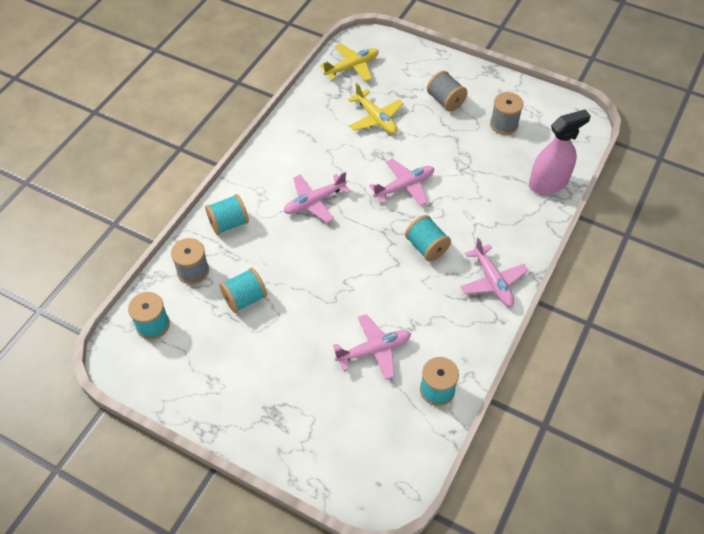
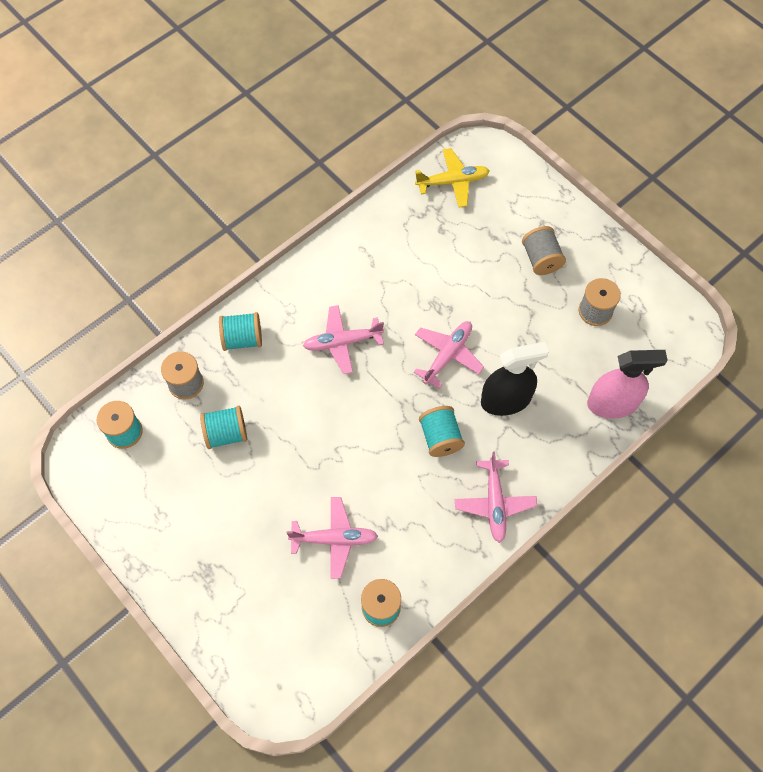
camera: 20 degrees right, 10 degrees up
yellow plane [348,83,404,134] -> none
pink plane [369,159,434,206] -> pink plane turned 45 degrees counterclockwise [414,321,484,389]
none -> black spray bottle [481,342,549,416]

